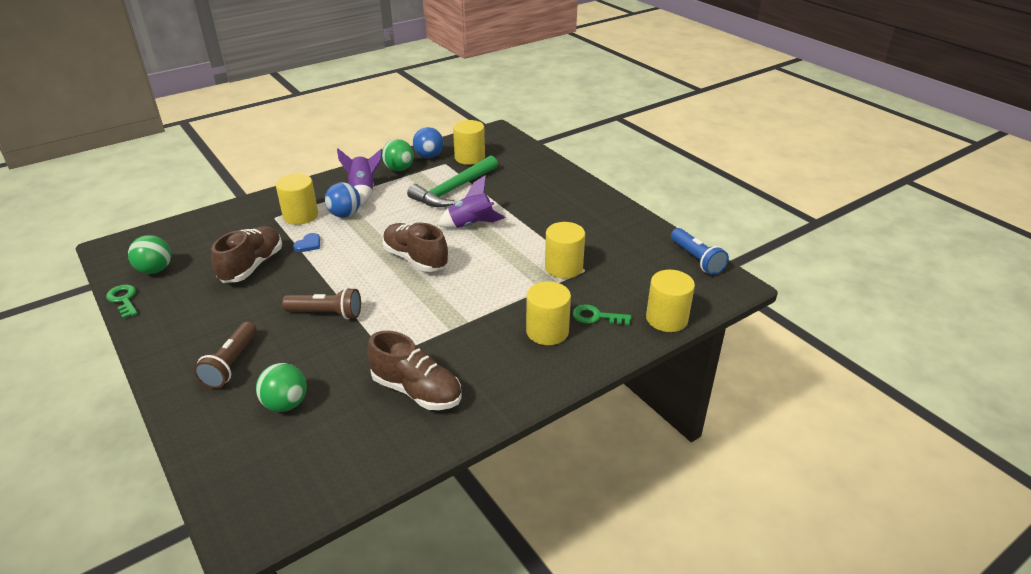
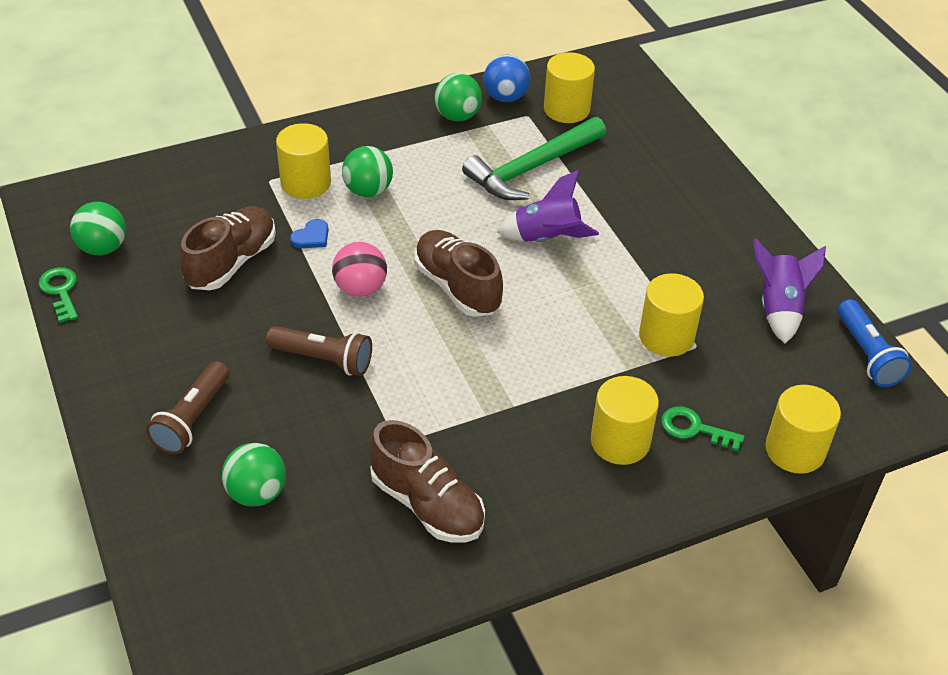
camera: 10 degrees right, 10 degrees up
blue ball [325,183,360,218] -> green ball [342,146,393,197]
purple rocket [337,149,382,205] -> purple rocket moved to [753,239,826,344]
none -> pink ball [332,242,387,297]

